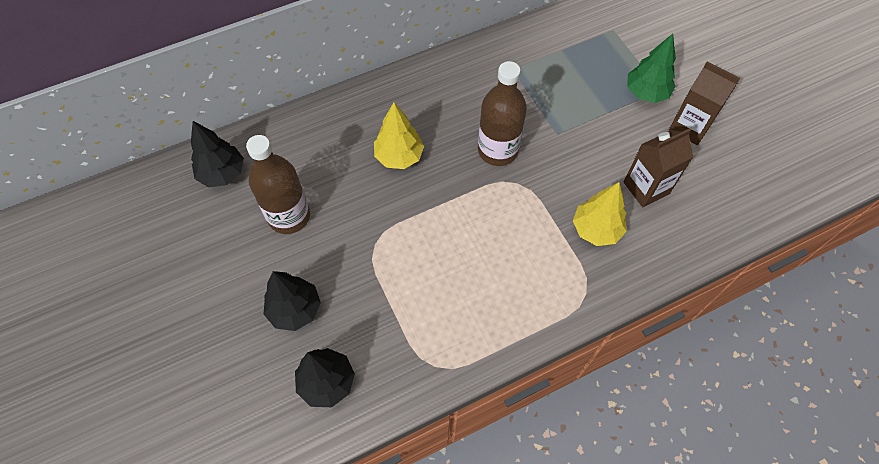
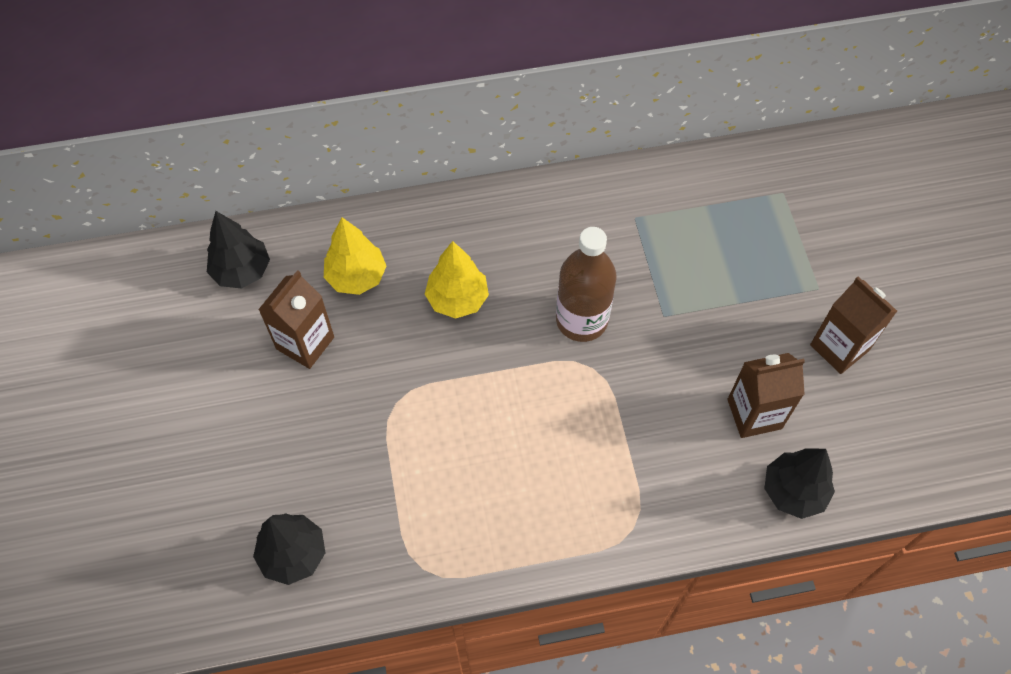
camera: 15 degrees right, 0 degrees up
brown bottle [246,135,310,234] -> brown carton [258,270,334,369]
black tree [264,271,321,331] -> black tree moved to [764,449,835,519]
yellow tree [573,182,627,246] -> yellow tree moved to [324,217,386,295]
green tree [627,34,676,103] -> none

